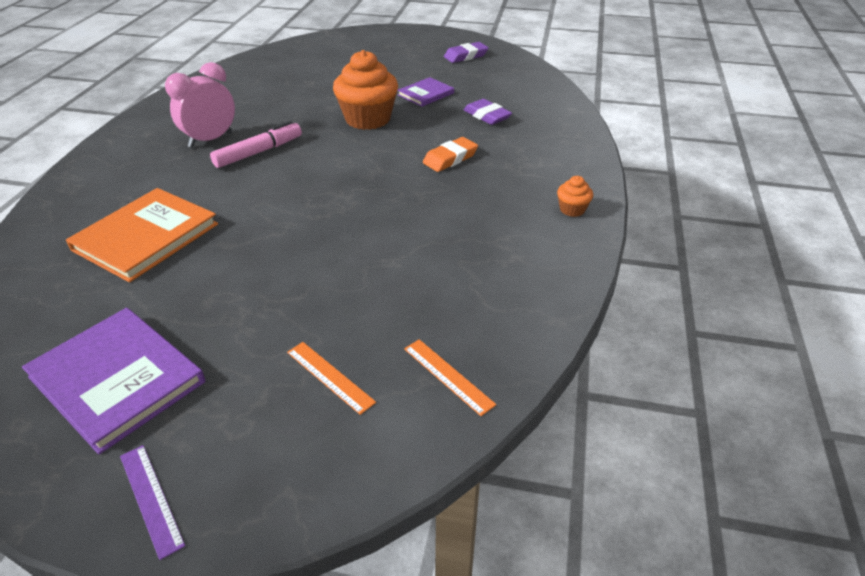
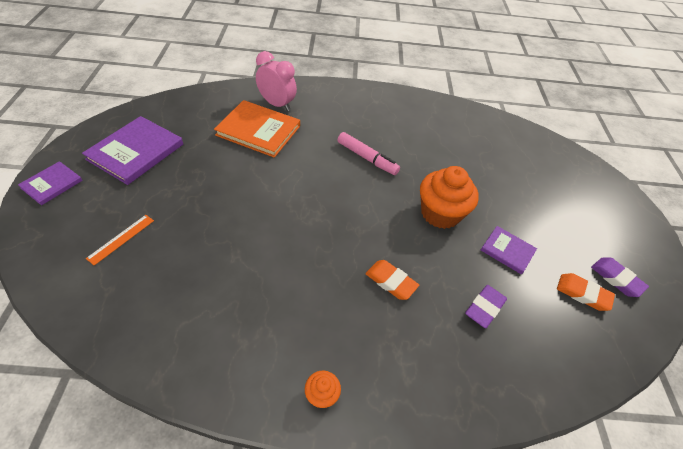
camera: 75 degrees right, 10 degrees up
purple ruler [120,445,185,560] -> purple book [18,161,83,205]
pink clock [165,62,235,148] -> pink clock moved to [256,51,297,111]
orange ruler [404,339,496,416] -> none
none -> orange eraser [557,273,615,311]

